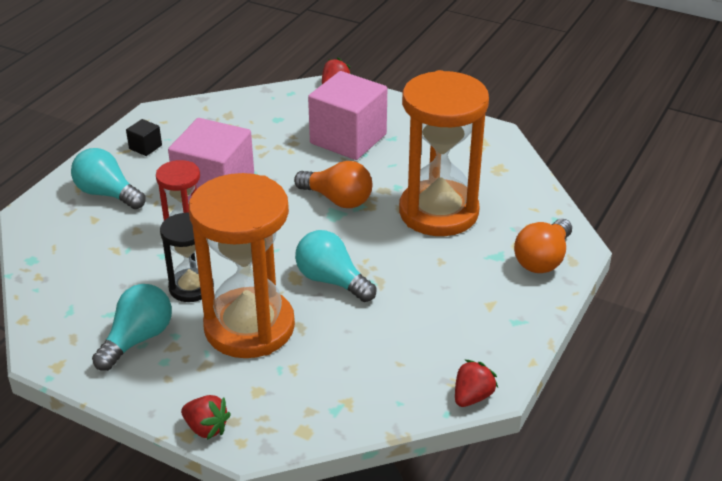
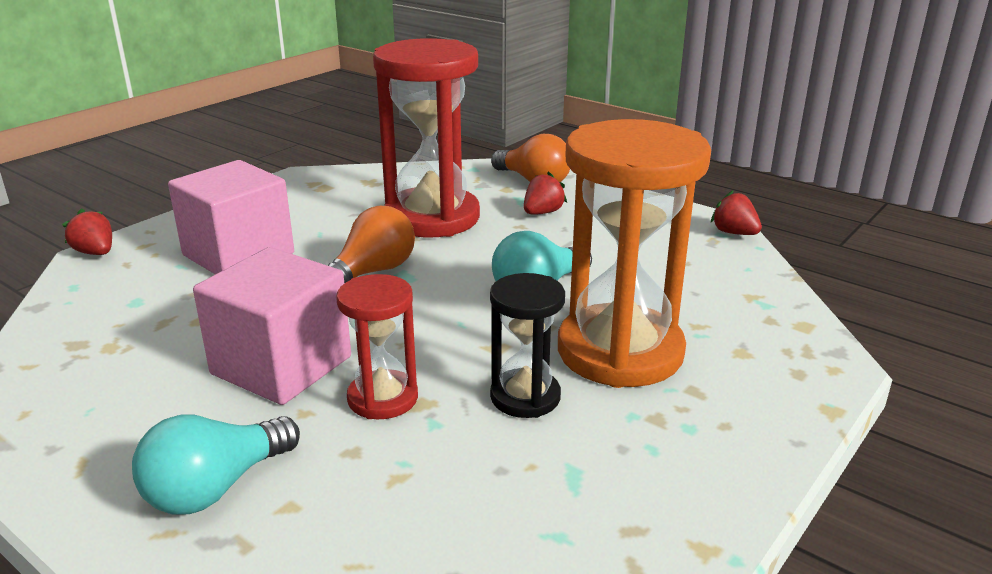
camera: 80 degrees left, 10 degrees down
turquoise light bulb [92,284,172,371] -> none
black cube [126,119,162,156] -> none
red strawberry [181,395,231,440] -> red strawberry moved to [524,171,567,215]
orange hourglass [399,70,489,236] -> red hourglass [373,38,480,238]

